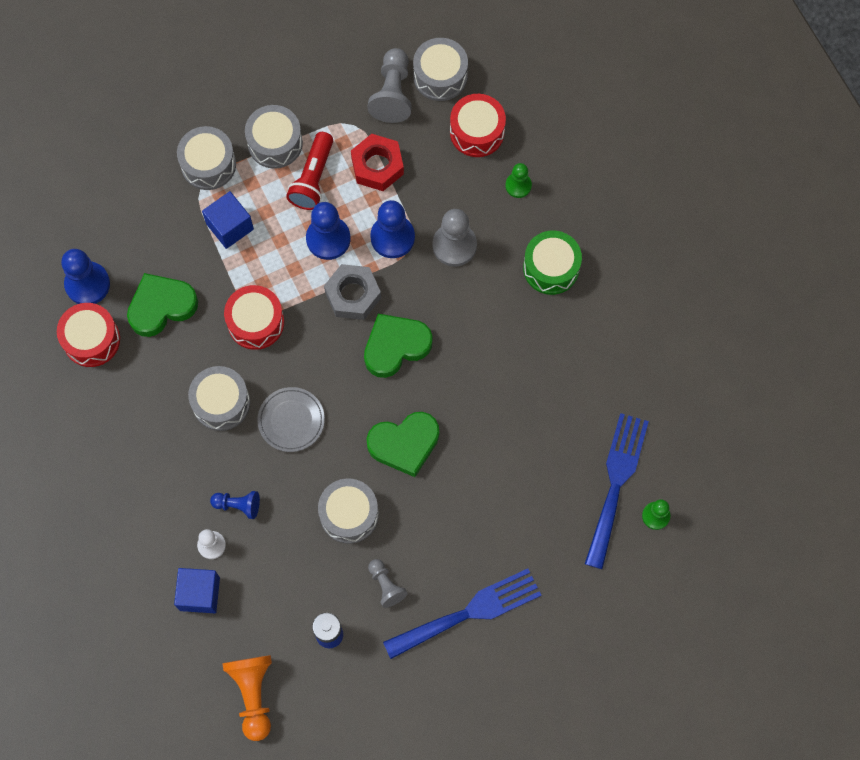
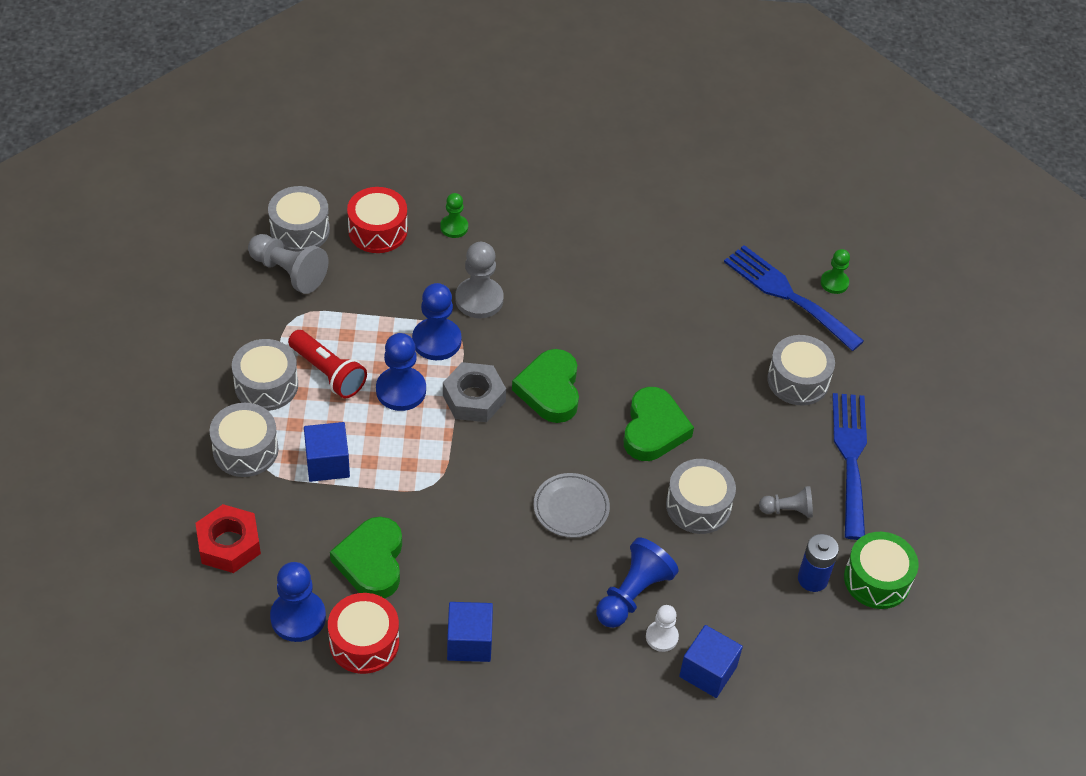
camera: 65 degrees left, 20 degrees down
grey drum [188,366,250,431] -> grey drum moved to [767,335,835,405]
blue pawn [210,491,260,519] -> blue pawn [596,538,679,628], size x1.68
orange pawn [222,655,272,741] -> none
red drum [224,285,284,350] -> none
red nut [351,134,404,191] -> red nut moved to [195,504,261,573]
green drum [523,231,582,295] -> green drum moved to [844,532,919,609]
none -> blue cube [447,602,493,662]

